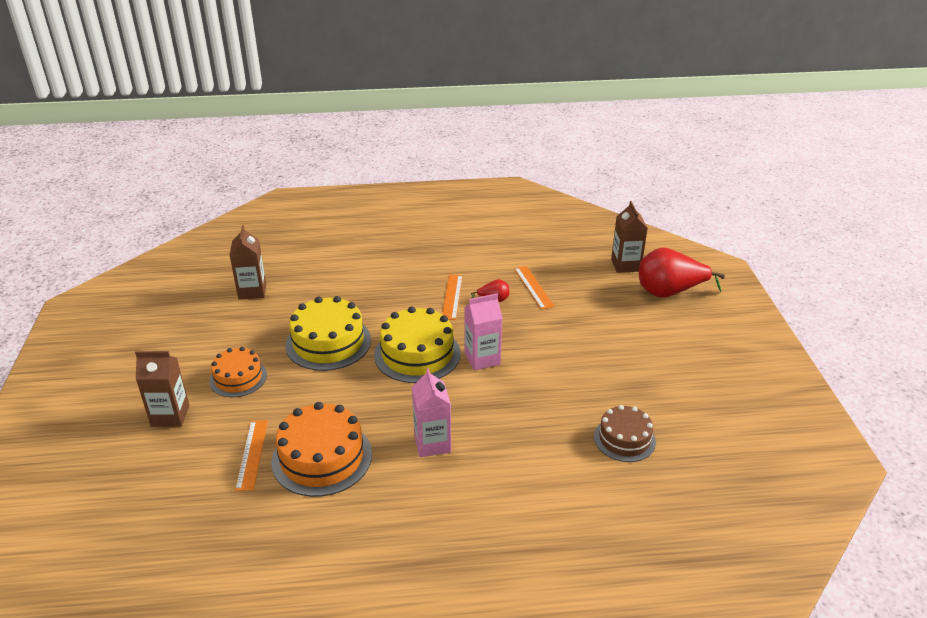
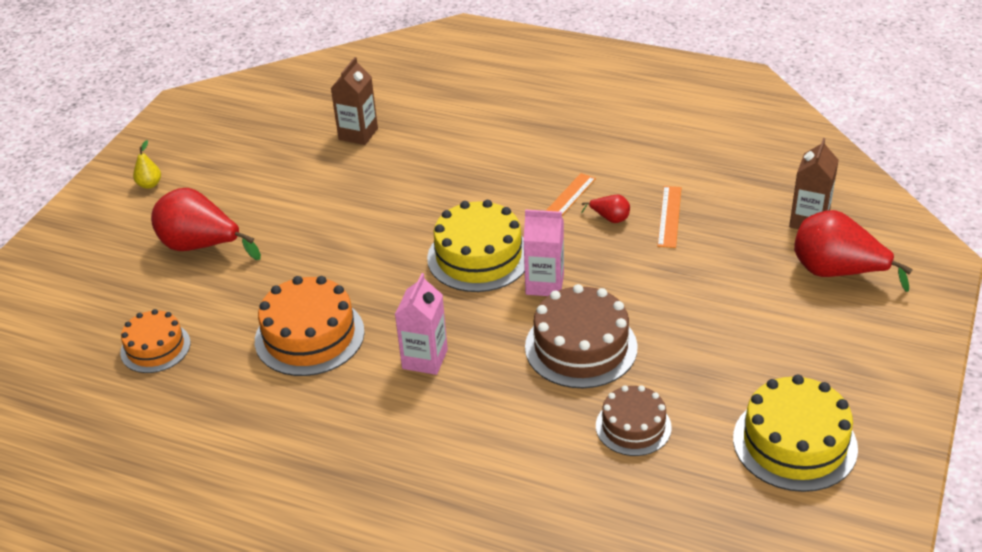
camera: 30 degrees right, 5 degrees up
brown carton [135,351,189,427] -> red pear [151,188,261,260]
orange cake [209,347,267,397] -> orange cake moved to [120,309,190,373]
orange ruler [235,420,268,491] -> none
yellow cake [285,296,371,371] -> yellow cake moved to [733,375,858,492]
none -> yellow pear [133,140,161,189]
none -> brown cake [525,284,638,388]

